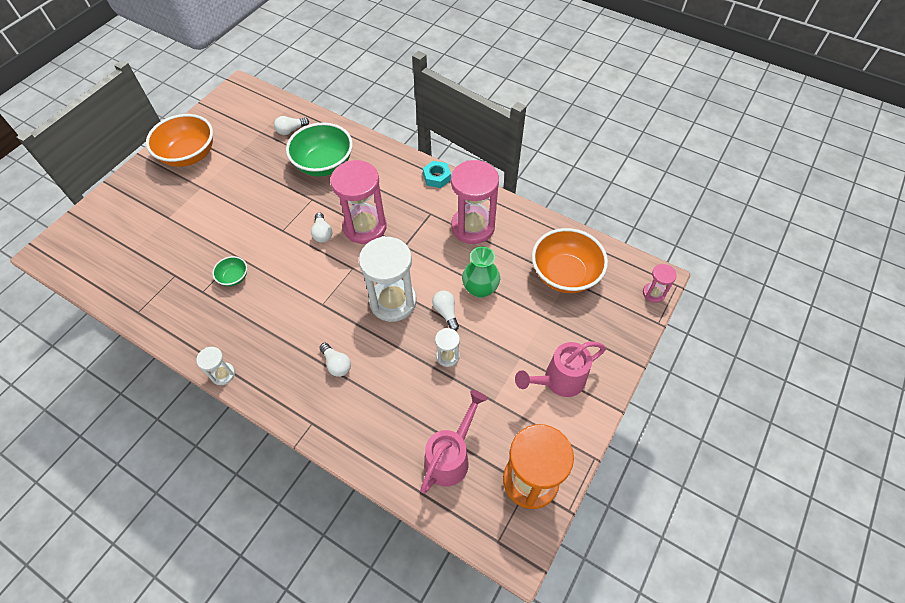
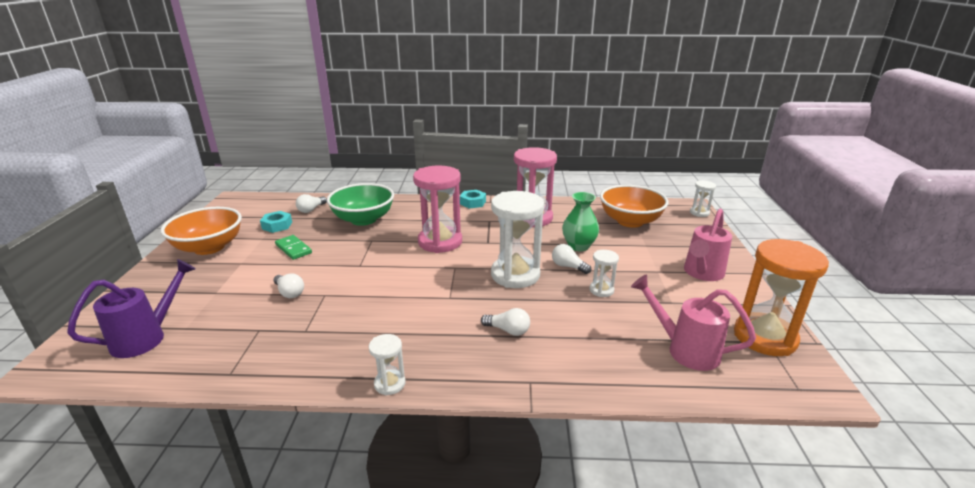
camera: 30 degrees left, 30 degrees down
green bowl [212,256,247,286] -> none
white light bulb [311,212,332,243] -> white light bulb moved to [273,273,304,298]
pink watering can [420,390,487,493] -> pink watering can turned 60 degrees counterclockwise [631,274,756,371]
pink hourglass [643,264,677,303] -> white hourglass [690,181,716,217]
none -> purple watering can [67,259,196,358]
none -> turquoise nut [260,211,292,233]
none -> green domino [275,235,312,260]

